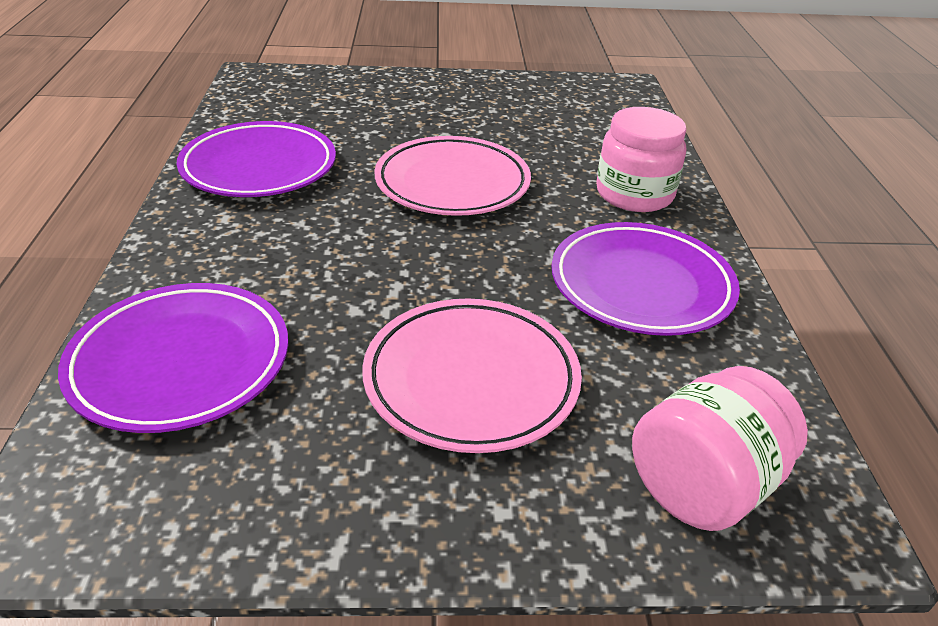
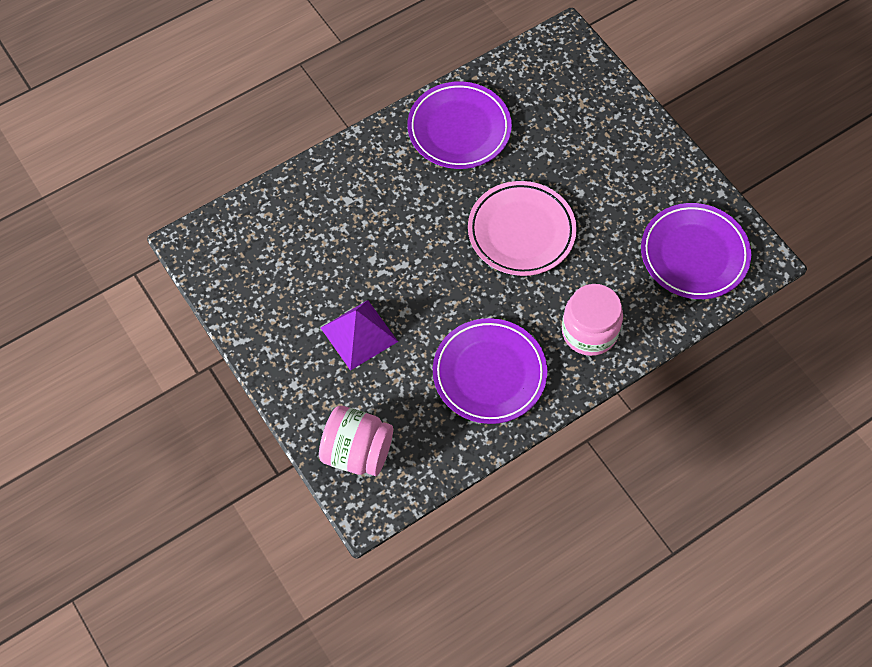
camera: 60 degrees right, 25 degrees up
purple plate [58,283,288,433] -> purple plate moved to [641,203,751,299]
pink plate [362,299,582,453] -> purple pyramid [321,300,398,371]

